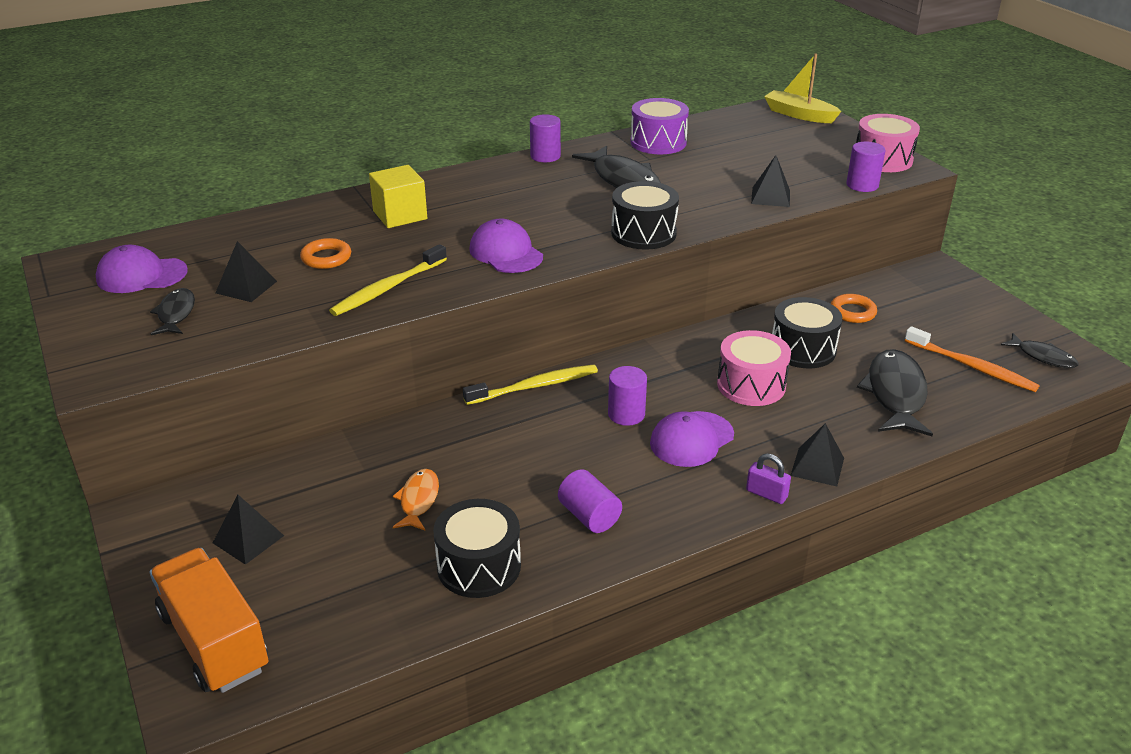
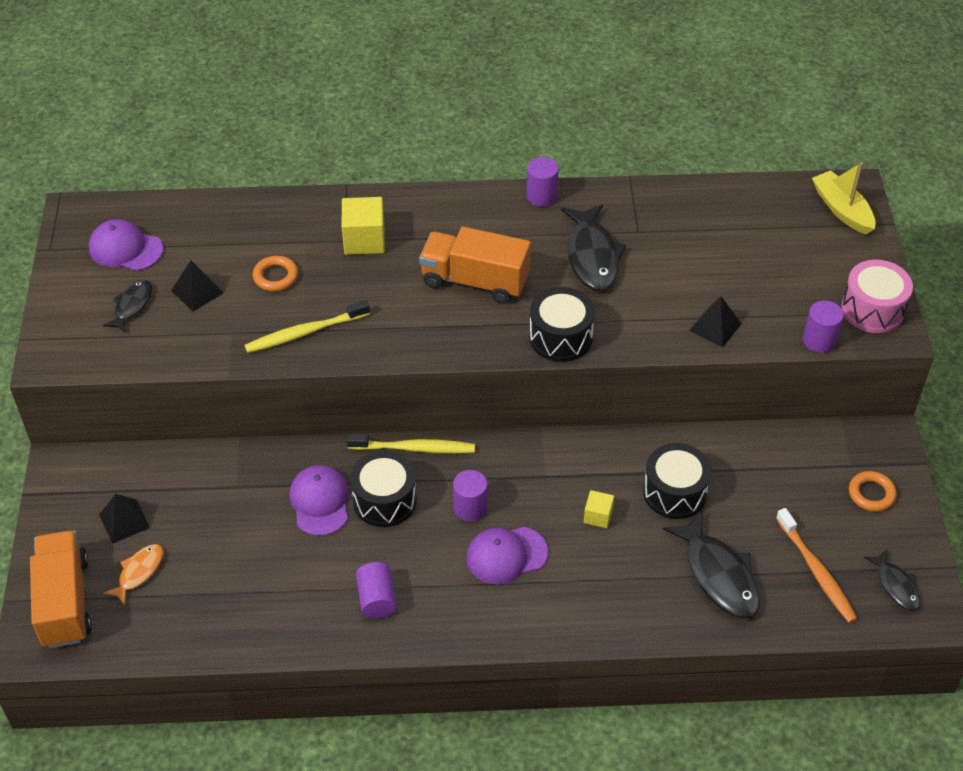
camera: 25 degrees right, 15 degrees up
orange fish [393,469,439,530] -> orange fish moved to [103,544,164,606]
black drum [433,499,521,598] -> black drum moved to [350,451,417,527]
purple cap [469,219,543,273] -> purple cap moved to [290,465,349,536]
purple drum [631,98,689,154] -> none
pink drum [717,330,791,406] -> yellow cube [584,490,614,528]
purple padlock [746,454,791,504] -> none
black pyramid [790,423,844,486] -> none
orange ring [831,294,877,323] -> orange ring moved to [849,471,897,512]
black fish [857,349,933,436] -> black fish turned 120 degrees clockwise [663,511,760,619]
none -> orange truck [419,226,531,304]

